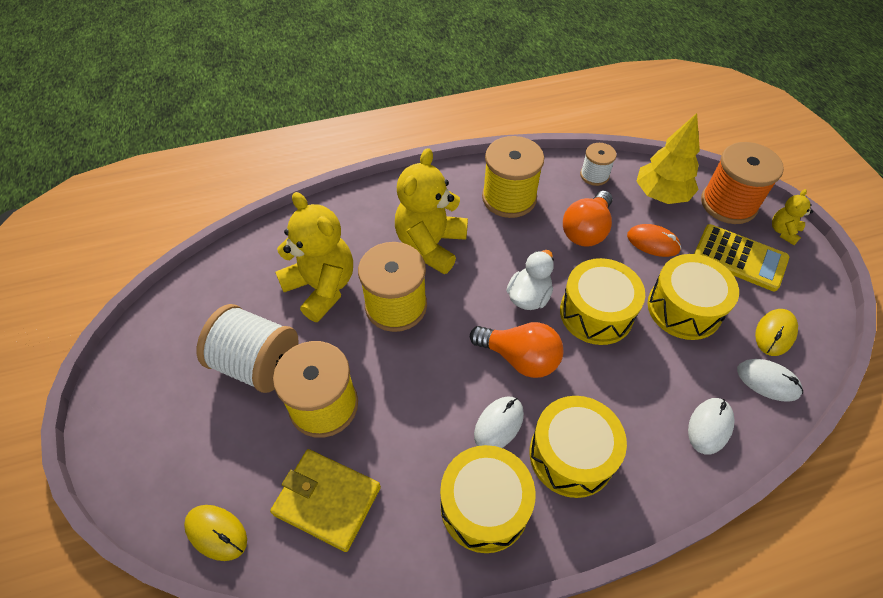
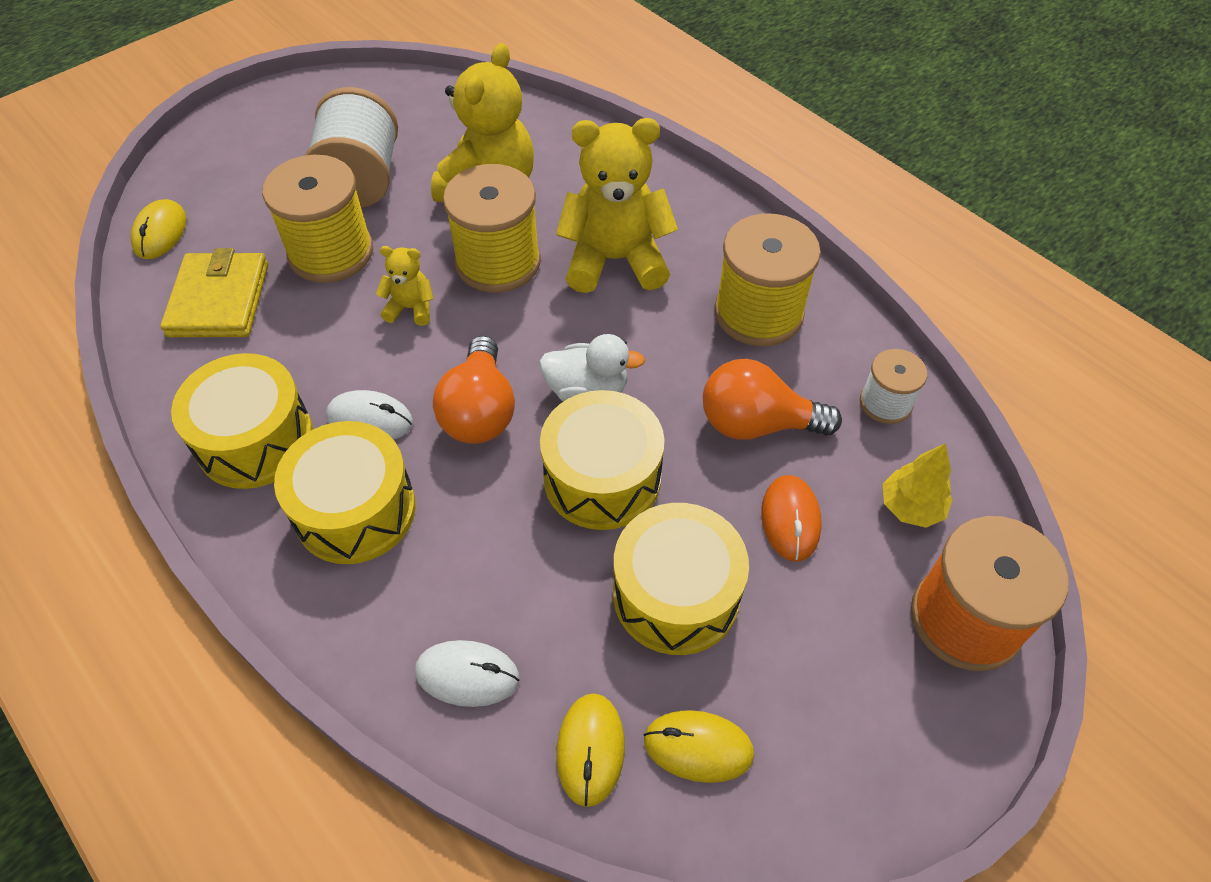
camera: 65 degrees right, 0 degrees up
yellow tree [636,113,700,204] -> yellow tree [883,443,952,528], size x0.61
yellow calculator [694,224,789,291] -> none
white mouse [737,359,803,402] -> yellow mouse [556,693,625,807]
yellow teddy bear [772,189,813,245] -> yellow teddy bear moved to [376,246,434,326]

